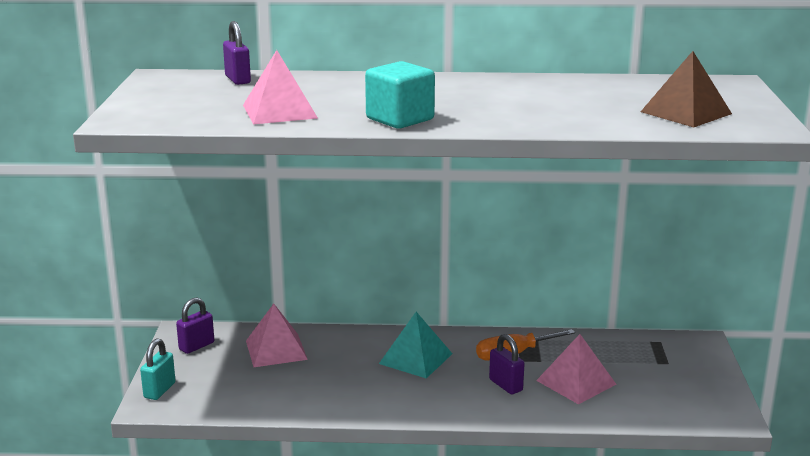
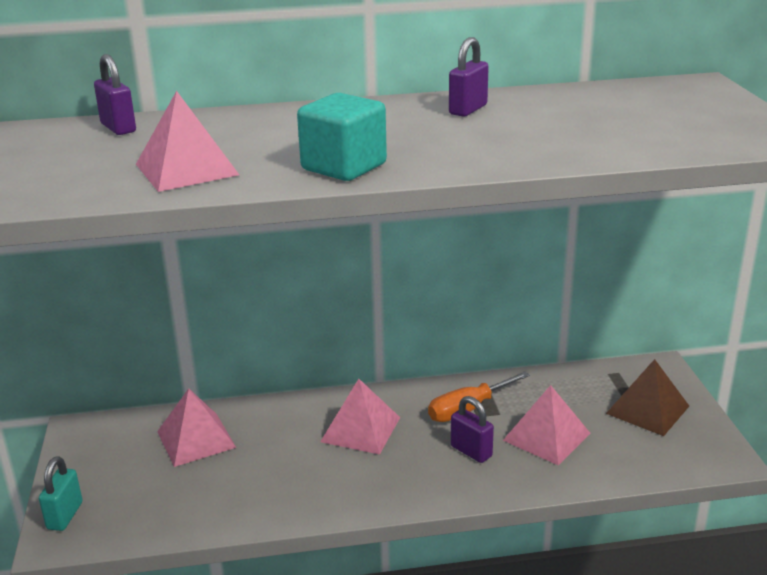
camera: 10 degrees left, 5 degrees up
purple padlock [176,297,214,354] -> purple padlock moved to [449,37,489,117]
turquoise pyramid [379,312,452,378] -> pink pyramid [320,379,400,455]
brown pyramid [641,51,732,127] -> brown pyramid moved to [606,359,689,436]

